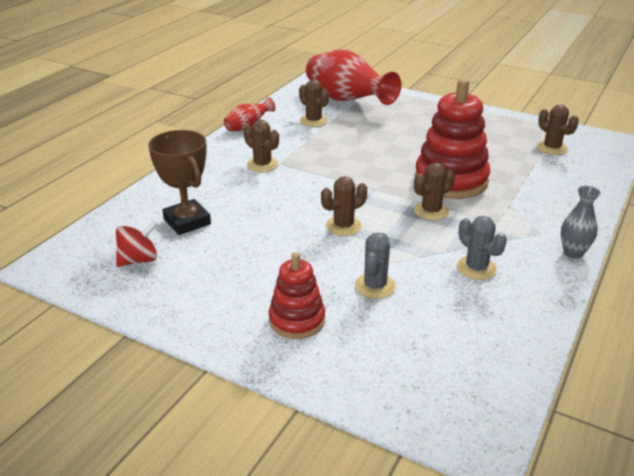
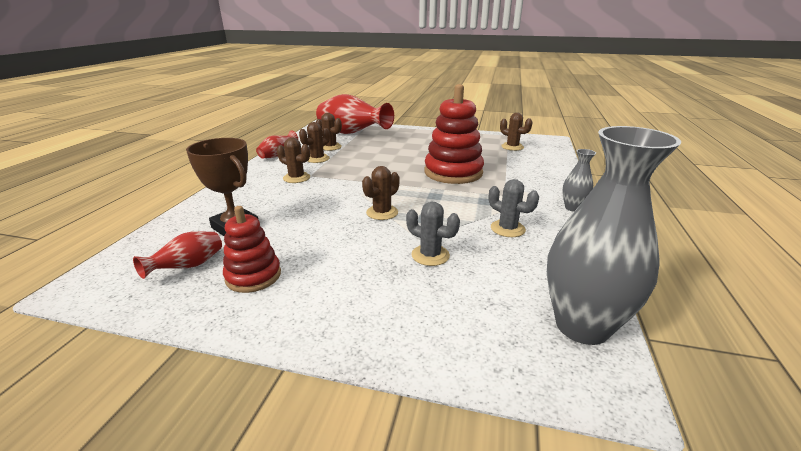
camera: 15 degrees left, 5 degrees down
red spinning top [116,221,158,267] -> red vase [133,231,222,279]
red stacking toy [269,252,325,339] -> red stacking toy moved to [223,206,281,293]
grey cactus [355,233,396,299] -> grey cactus turned 60 degrees counterclockwise [406,201,460,266]
brown cactus [414,162,455,220] -> brown cactus moved to [299,122,330,163]
none -> grey vase [547,126,681,345]

